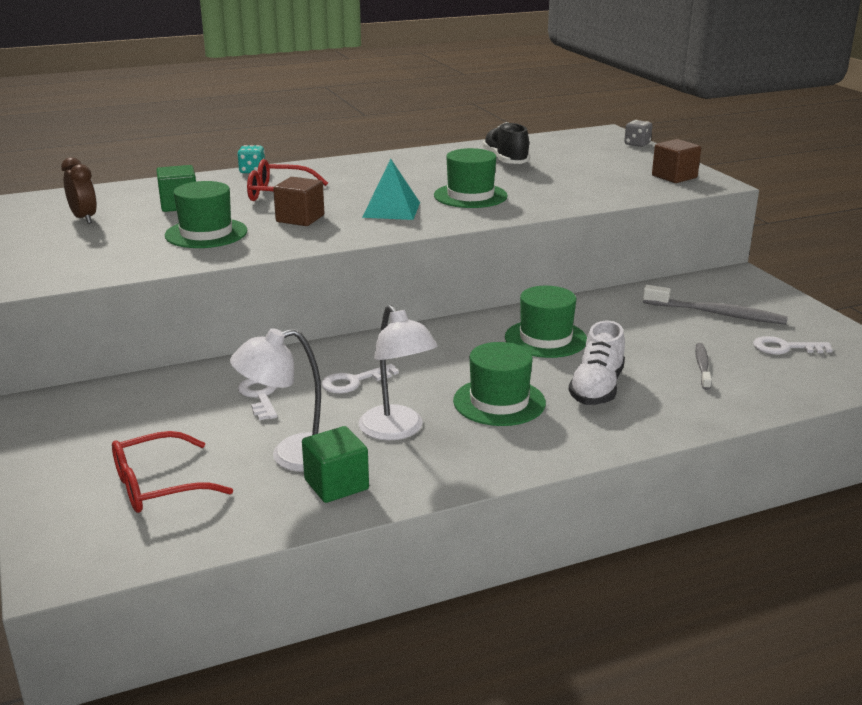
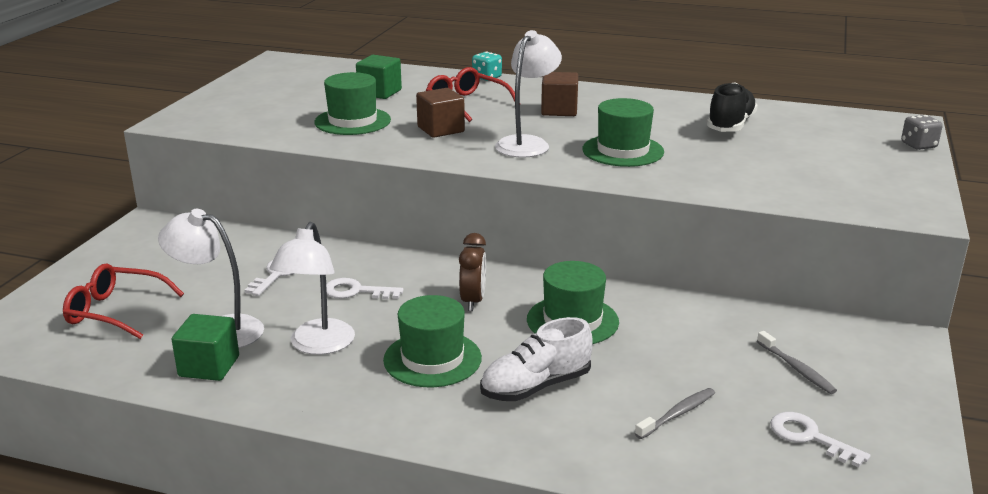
camera: 40 degrees right, 0 degrees up
brown clock [61,157,97,224] -> brown clock moved to [459,233,486,311]
turquoise pyramid [362,159,420,220] -> white lamp [495,30,562,158]
grey toothbrush [643,285,788,325] -> grey toothbrush [757,331,837,394], size x0.59
brown cube [652,139,701,183] -> brown cube moved to [541,72,578,116]

